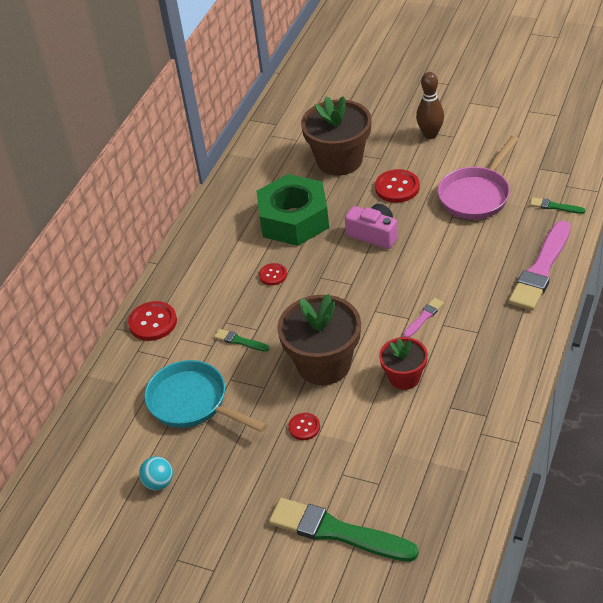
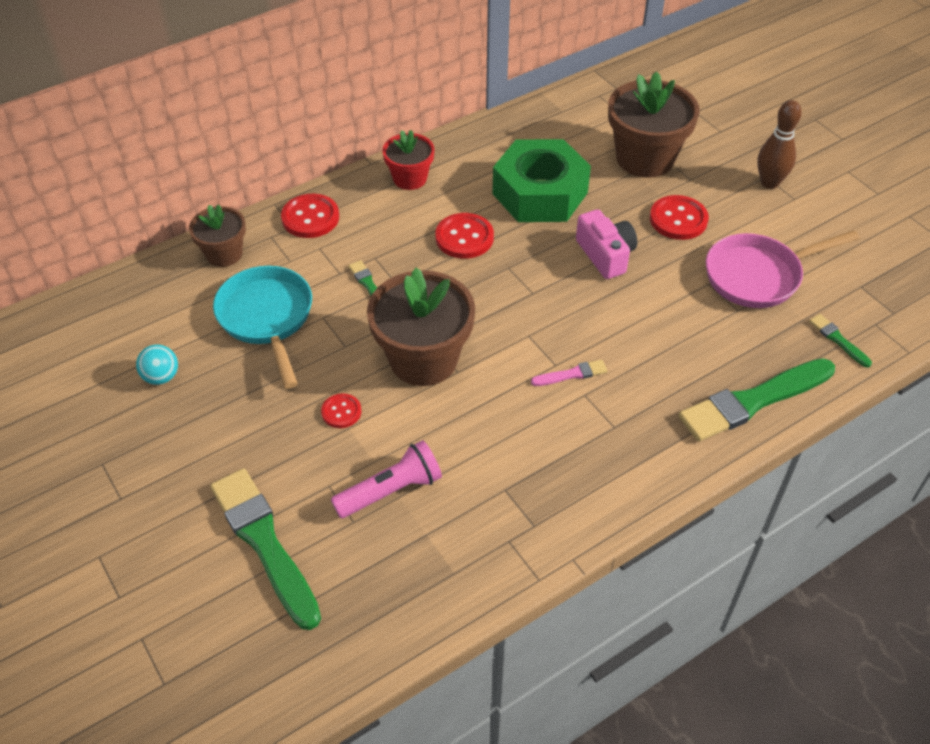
camera: 30 degrees right, 5 degrees up
red button [259,263,287,285] -> red button [435,213,494,259], size x1.68
red flower pot [379,337,428,390] -> red flower pot moved to [382,130,435,190]
pink brush [509,221,571,311] -> green brush [678,358,835,441]
none -> brown flower pot [189,204,246,267]
none -> pink flashlight [331,440,442,518]

